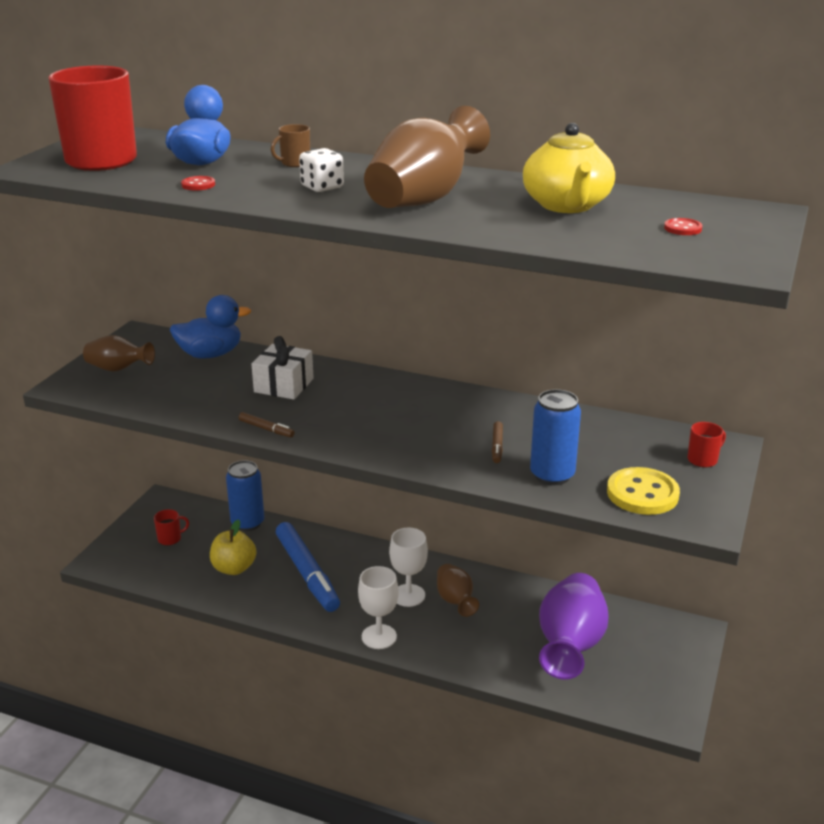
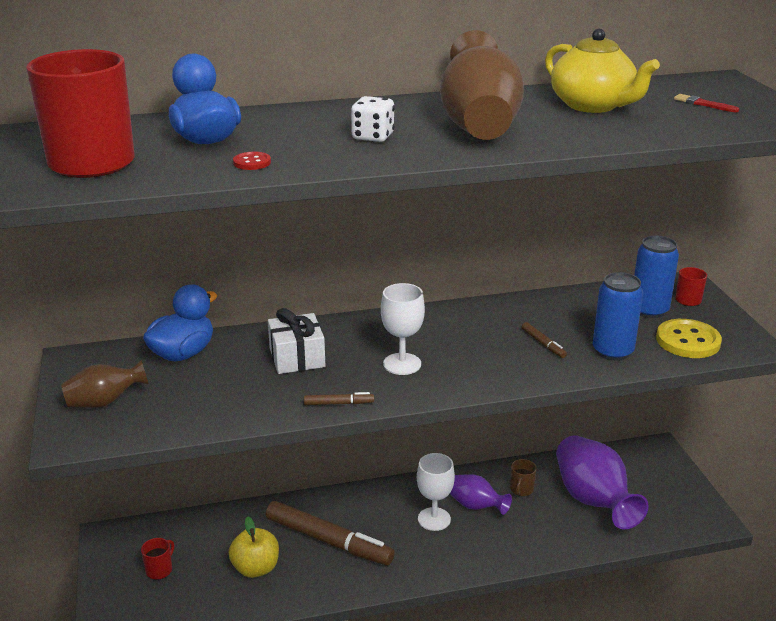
camera: 35 degrees left, 0 degrees up
blue can [226,460,264,531] -> blue can moved to [634,236,679,318]
brown mug [271,124,310,167] -> brown mug moved to [510,459,537,496]
blue marker [276,522,340,612] -> brown marker [266,501,395,566]
white goblet [358,566,399,649] -> white goblet moved to [381,283,425,375]
brown vase [437,564,479,617] -> purple vase [450,474,512,515]
red button [664,218,703,235] -> red brush [674,94,739,112]

